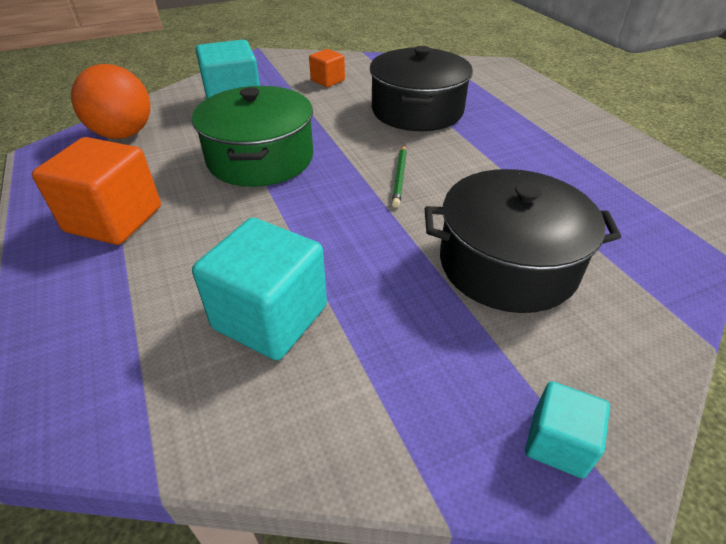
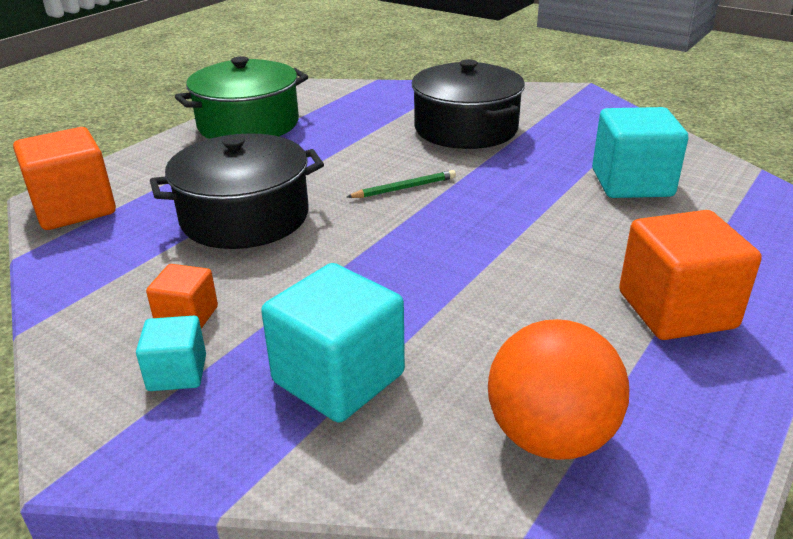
camera: 120 degrees left, 10 degrees down
green pot [192,86,313,187] -> green pot moved to [175,56,308,139]
turquoise cube [525,381,610,478] -> turquoise cube moved to [136,316,206,391]
none -> orange cube [13,127,116,230]

